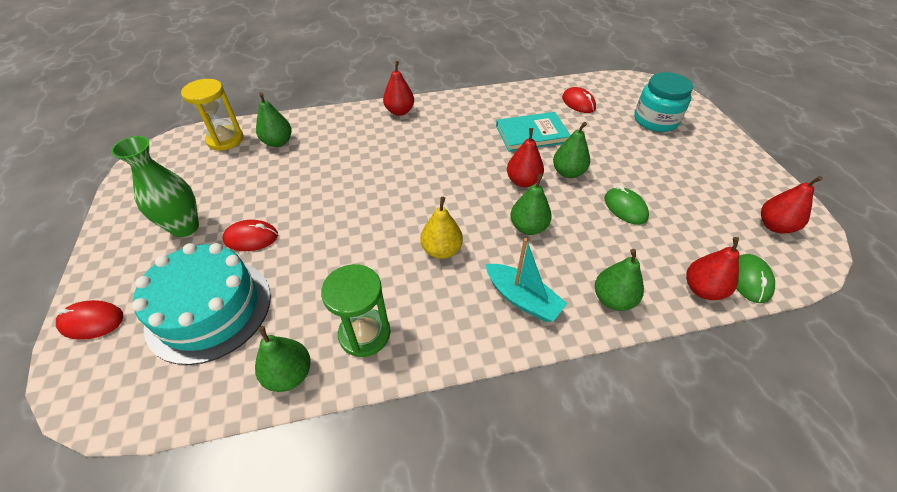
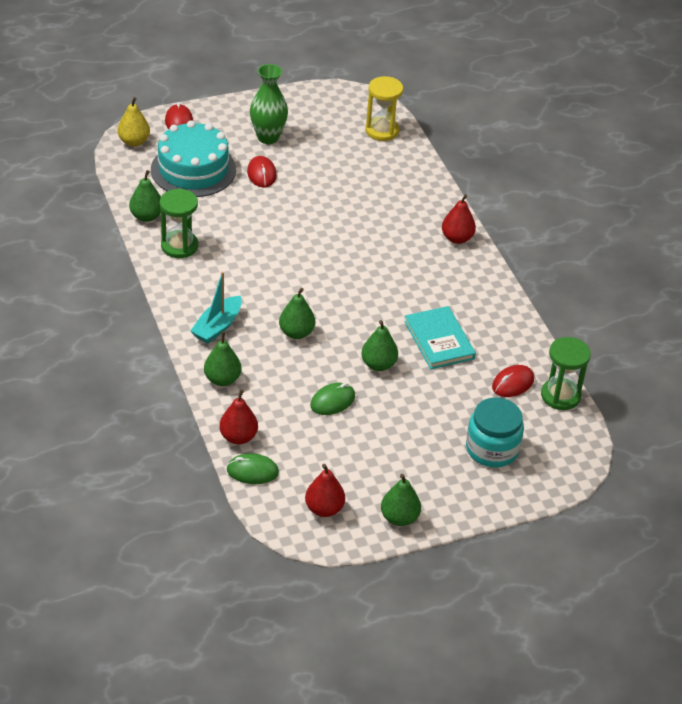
camera: 80 degrees right, 5 degrees down
green pear [256,92,292,147] -> green pear moved to [381,474,421,526]
yellow pear [420,197,463,259] -> yellow pear moved to [118,97,150,146]
red pear [507,128,544,187] -> none
none -> green hourglass [541,337,591,410]

